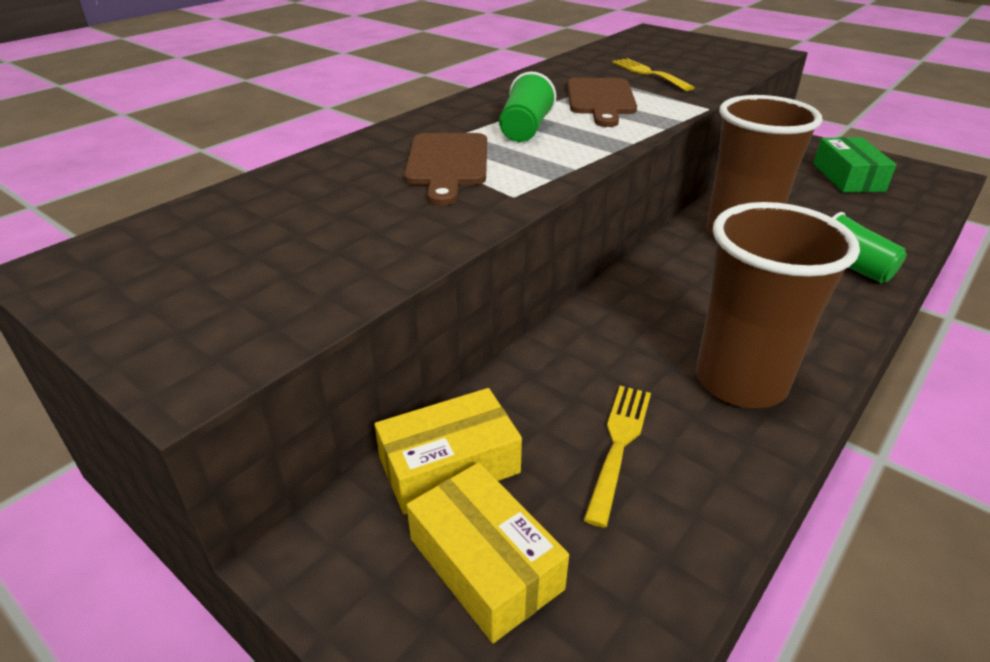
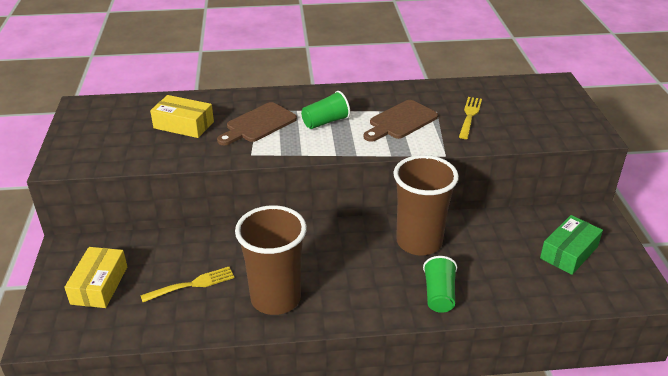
camera: 45 degrees right, 0 degrees up
yellow box [374,388,522,514] -> yellow box moved to [150,95,214,138]

